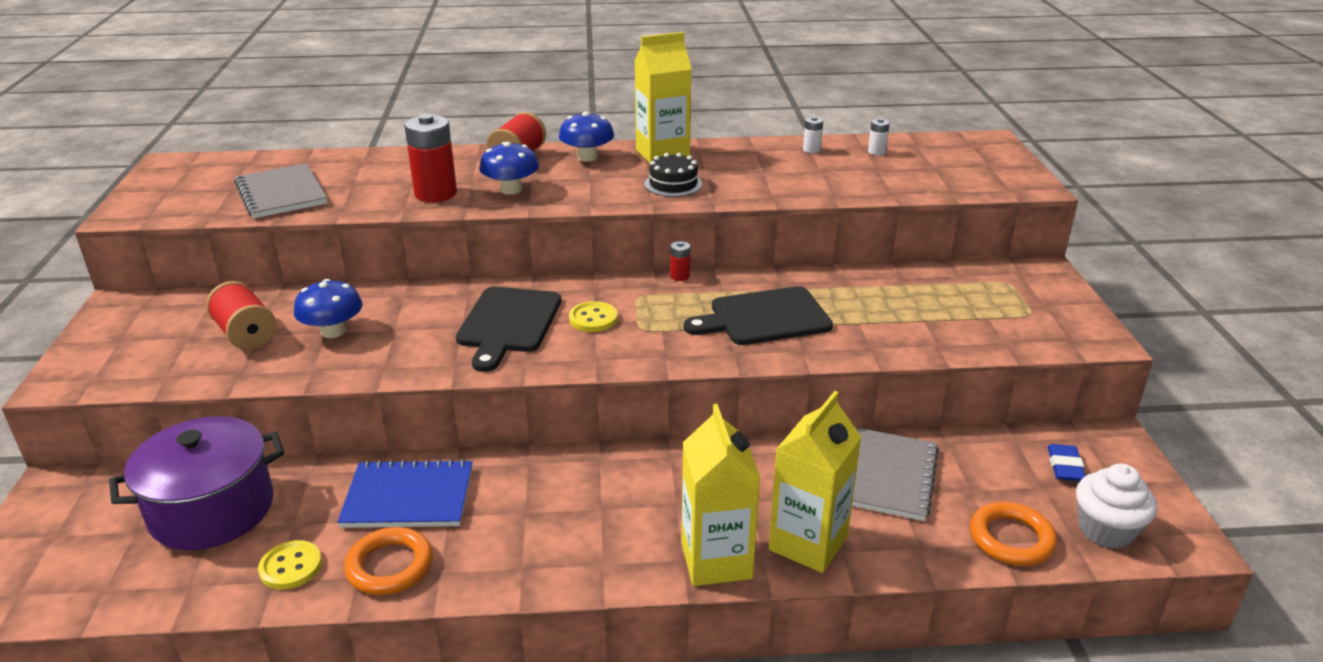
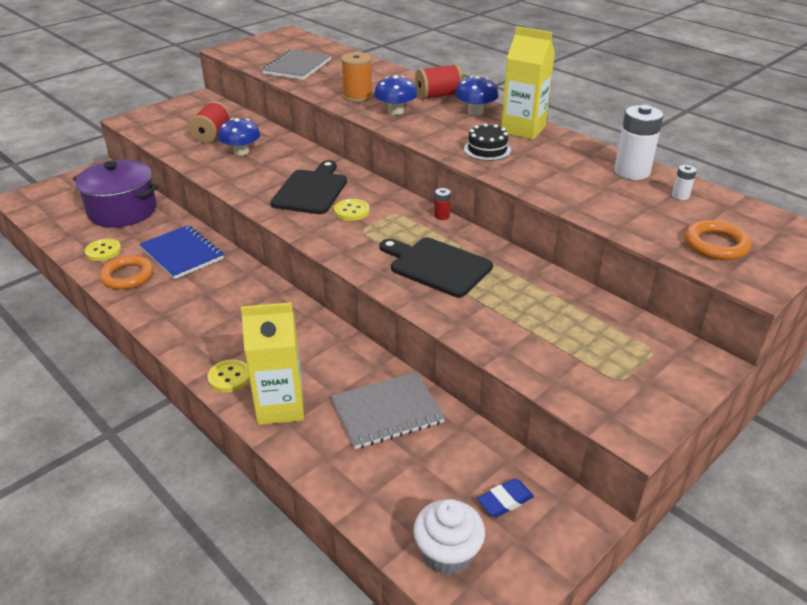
camera: 50 degrees right, 5 degrees up
red battery [404,114,457,202] -> orange spool [341,52,373,103]
black cutting board [456,287,561,372] -> black cutting board turned 135 degrees clockwise [270,160,347,214]
yellow carton [682,404,761,586] -> yellow button [207,360,250,392]
white battery [803,116,823,153] -> white battery [614,105,663,180], size x2.17
orange ring [970,502,1057,566] -> orange ring moved to [685,220,751,260]

